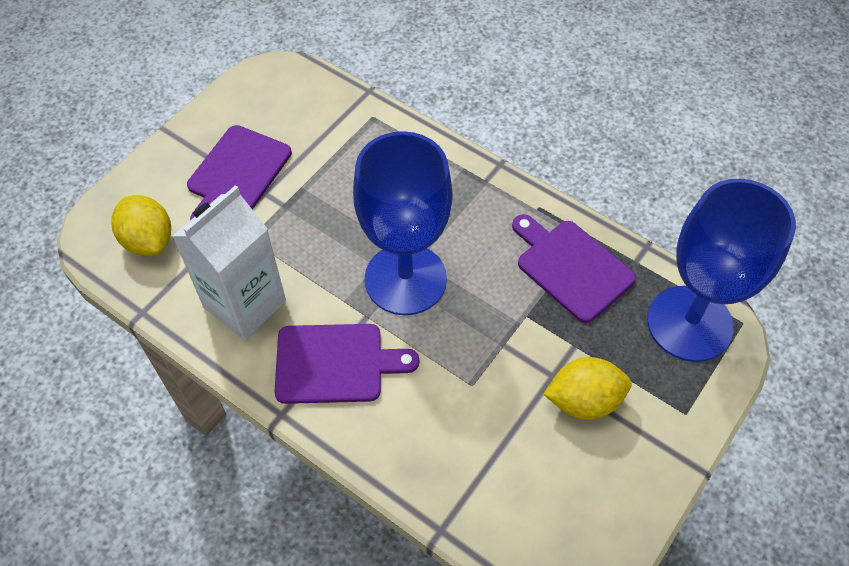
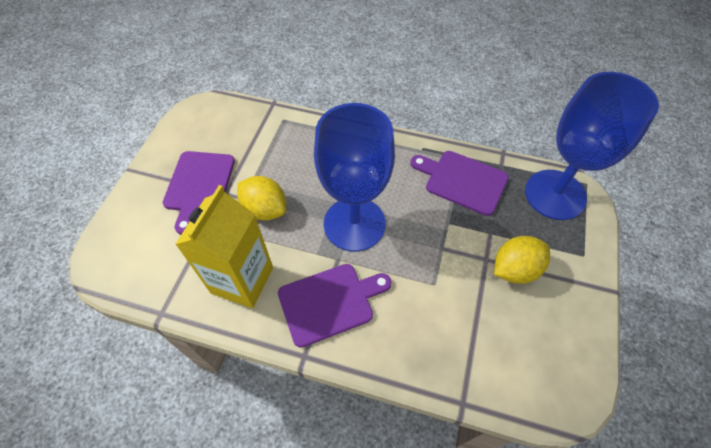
camera: 20 degrees left, 0 degrees up
yellow lemon [111,195,171,256] -> yellow lemon moved to [237,176,286,221]
white carton [172,185,286,340] -> yellow carton [175,185,273,308]

